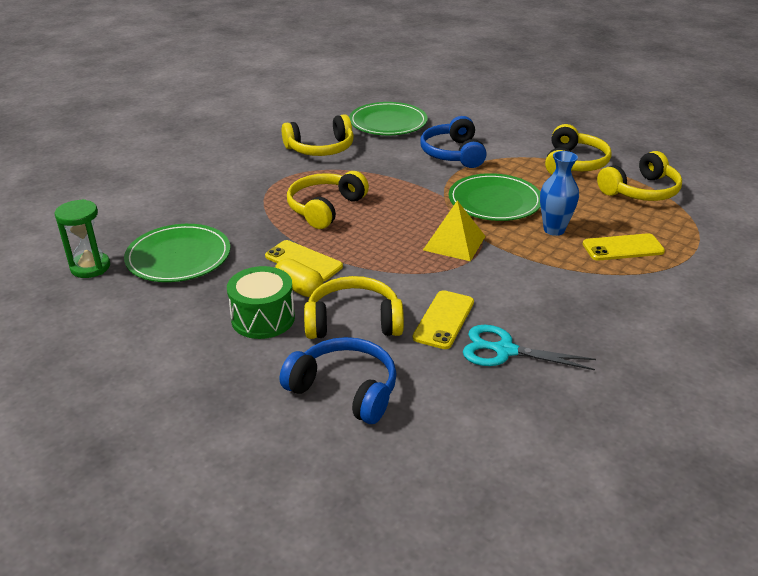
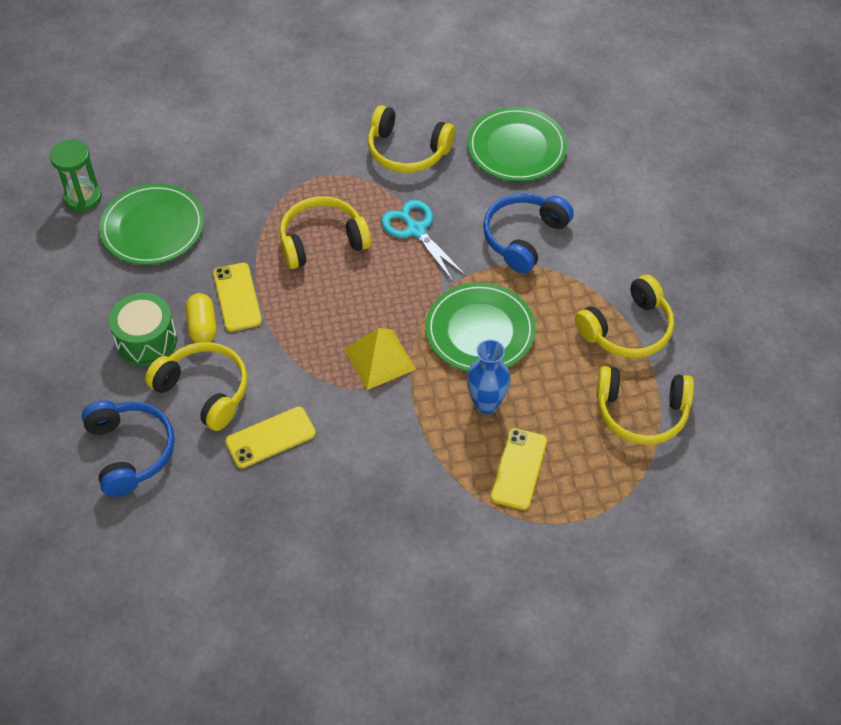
camera: 40 degrees right, 20 degrees up
turquoise scissors [463,325,596,370] -> turquoise scissors moved to [381,200,466,281]
yellow phone [583,233,665,261] -> yellow phone turned 75 degrees clockwise [491,428,547,510]

